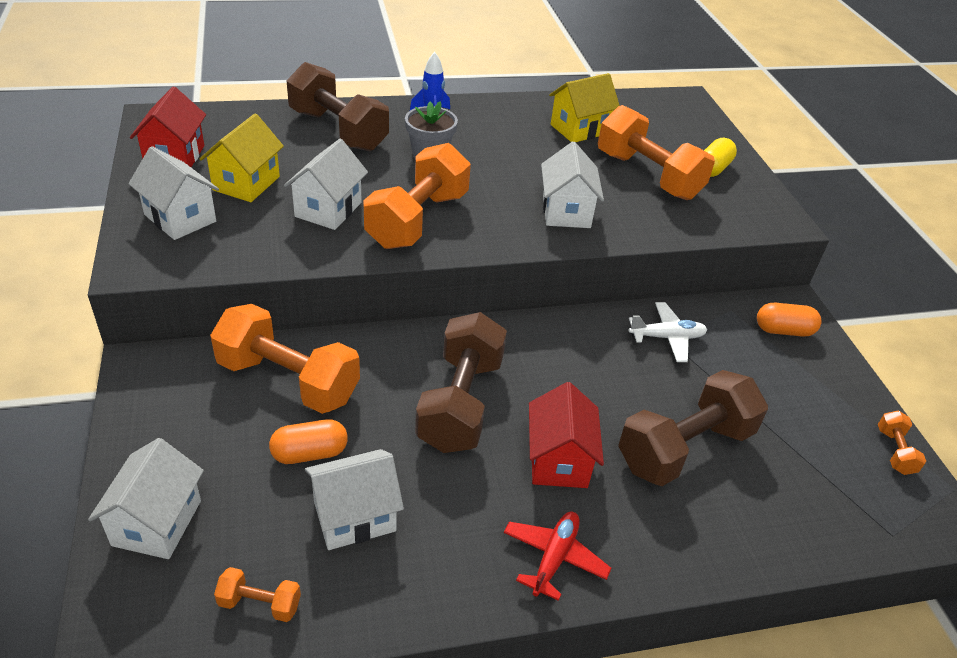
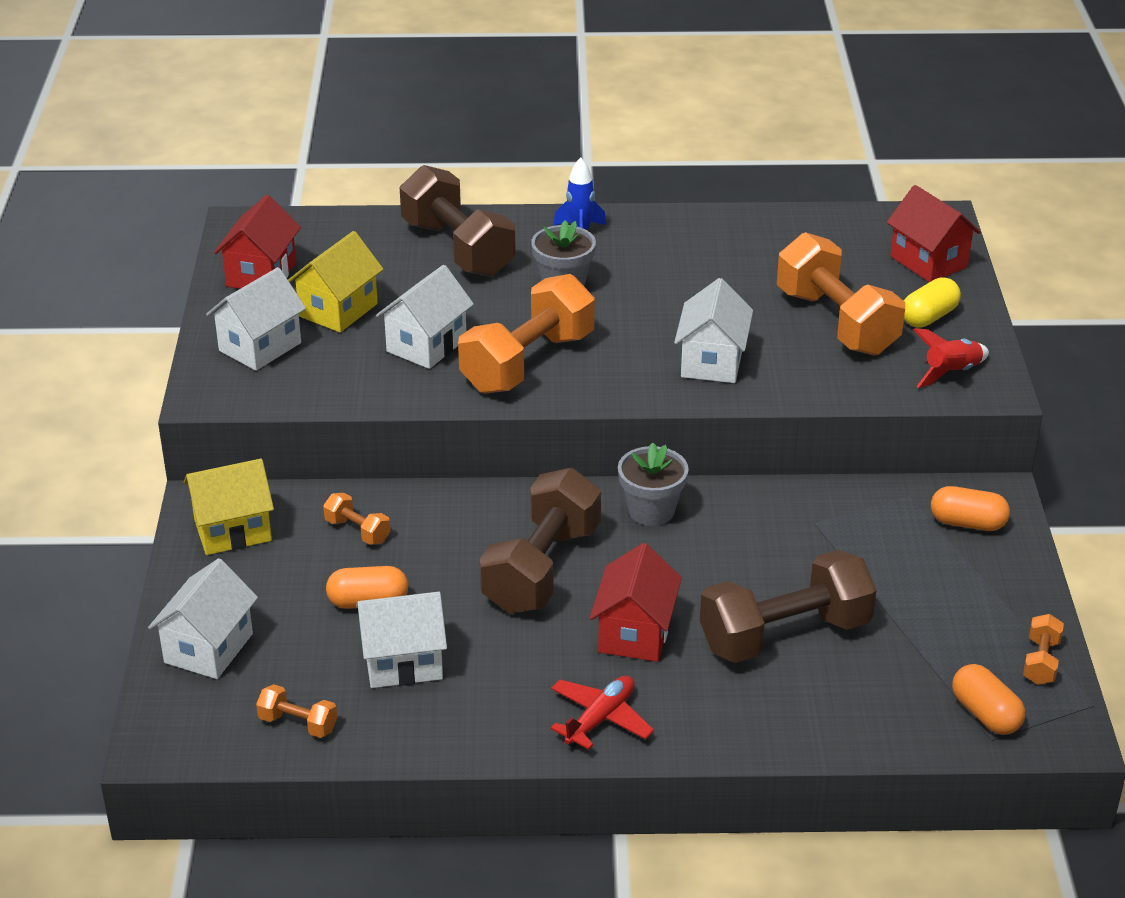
camera: 15 degrees right, 5 degrees down
white house [128,146,219,240] -> white house turned 75 degrees clockwise [206,267,306,371]
orange dumbbell [210,304,360,414] -> orange dumbbell [323,493,390,545], size x0.44
yellow house [549,73,620,142] -> yellow house moved to [184,459,274,555]
white plane [629,302,707,362] -> none
none -> grey flower pot [618,443,689,526]
none -> red house [887,185,981,282]
none -> red rocket [914,328,989,388]
none -> orange capsule [952,664,1025,735]

